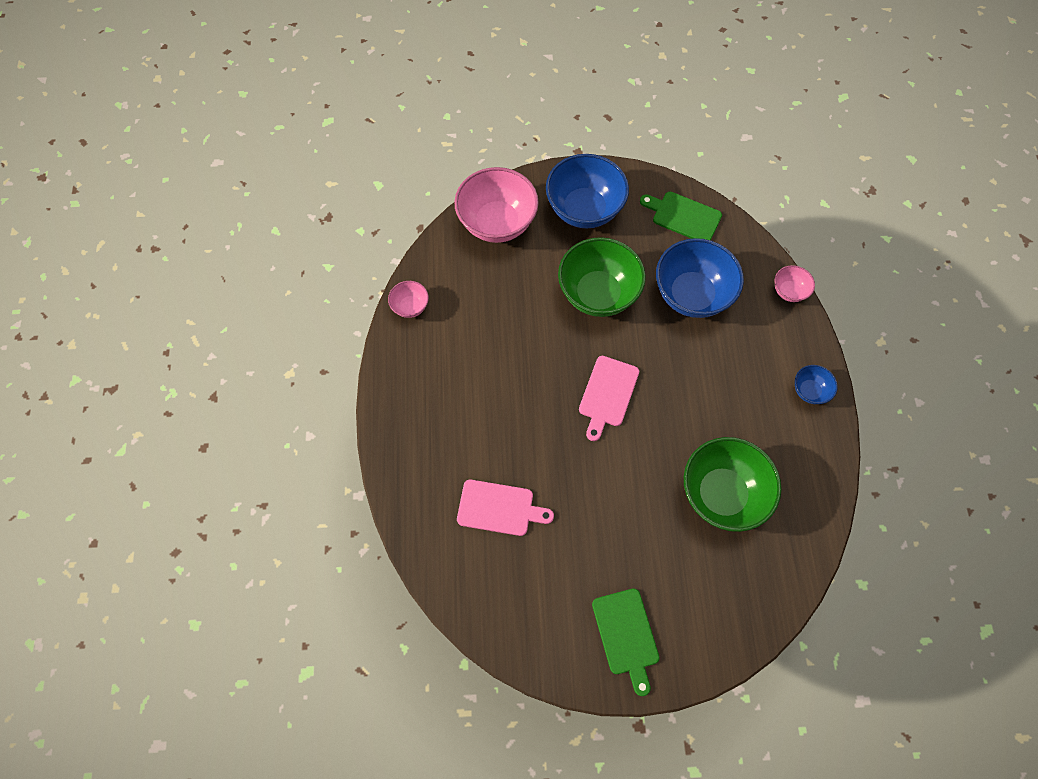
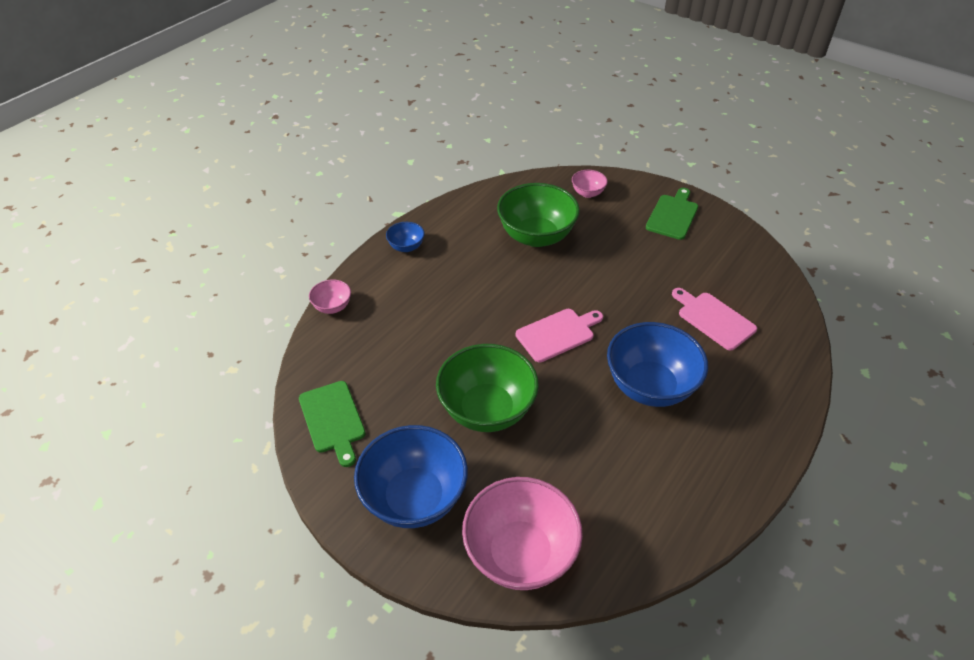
camera: 140 degrees left, 20 degrees down
pink bowl [388,281,429,318] -> pink bowl moved to [572,170,608,198]
blue bowl [656,238,744,318] -> blue bowl moved to [607,322,708,407]

